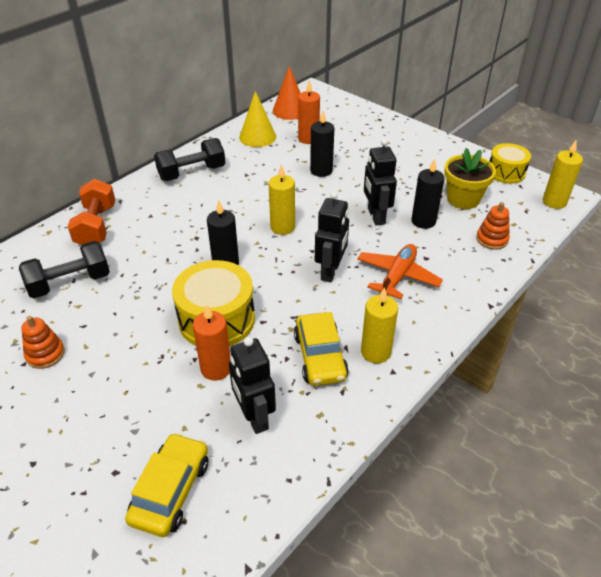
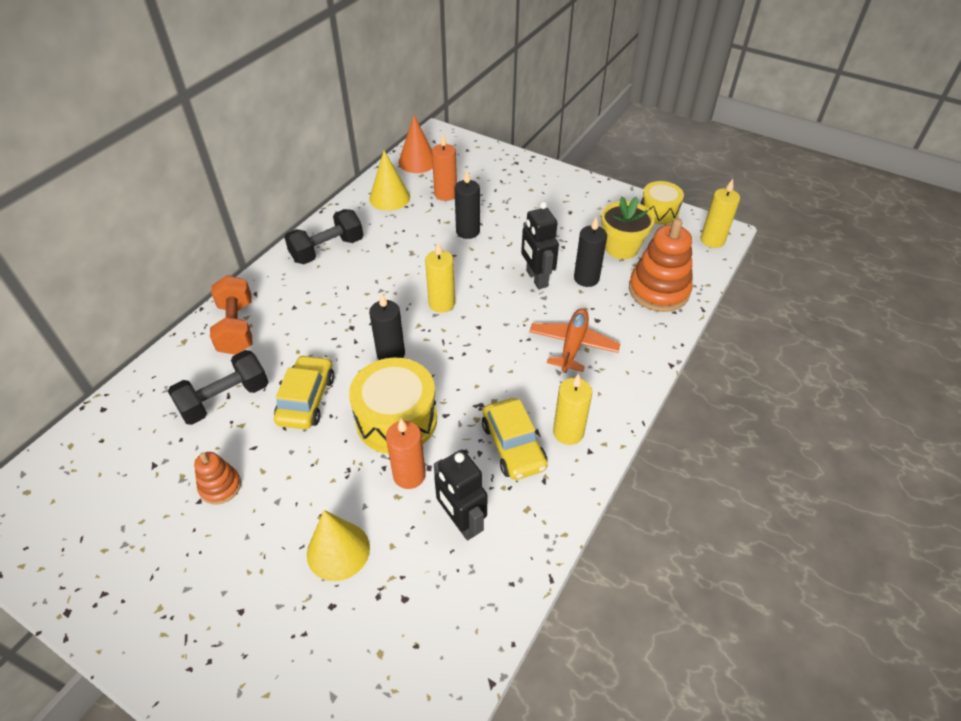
camera: 10 degrees left, 5 degrees up
yellow car [125,433,209,537] -> yellow car moved to [274,355,334,429]
black robot [315,191,349,282] -> none
orange stacking toy [476,202,510,250] -> orange stacking toy [629,218,693,312], size x1.87
none -> yellow cone [307,510,370,581]

